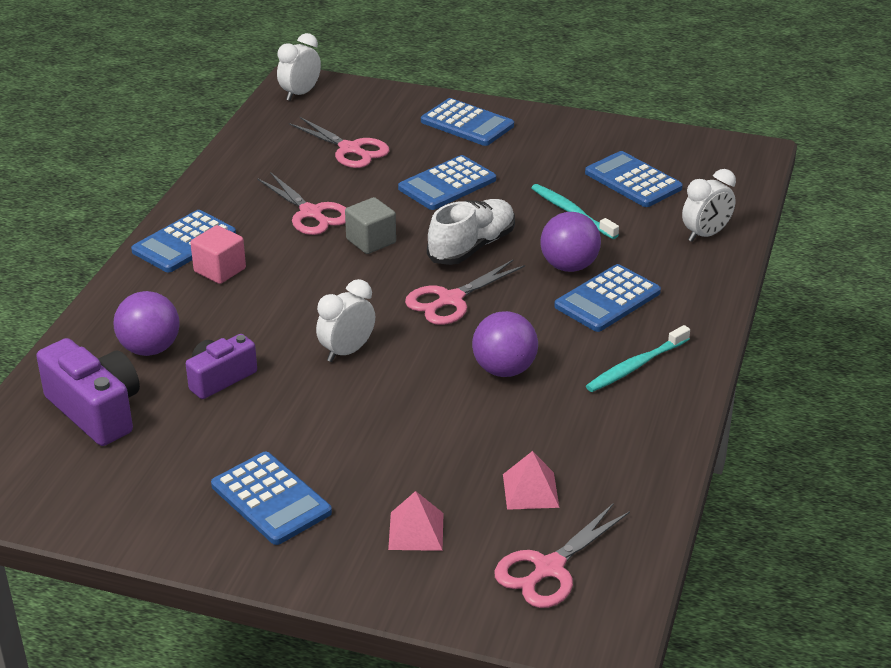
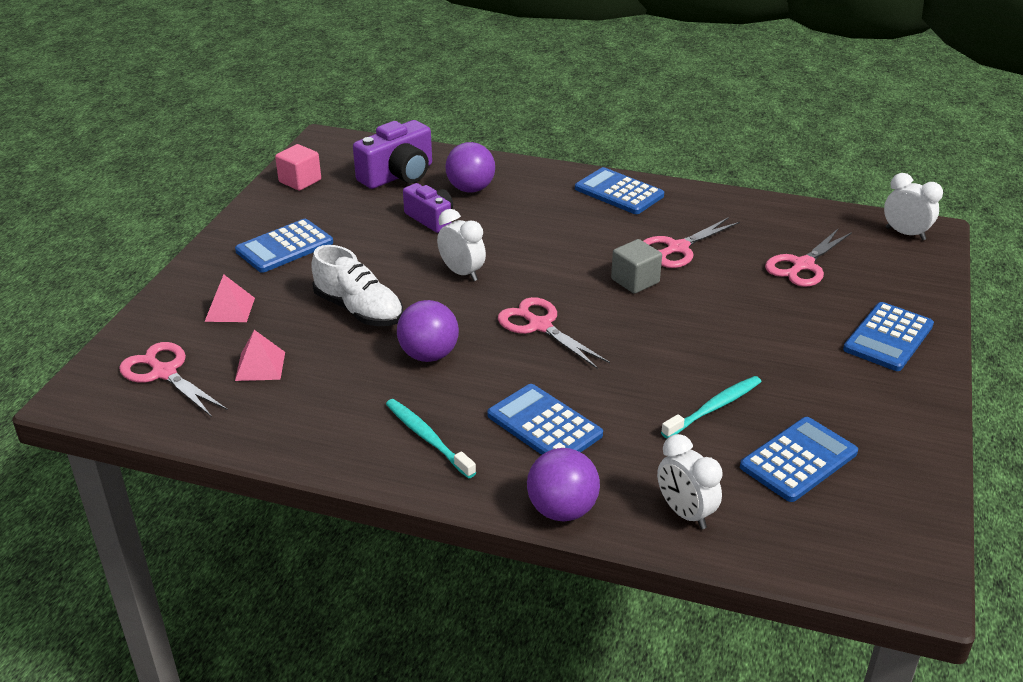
camera: 90 degrees right, 0 degrees up
pink cube [190,225,246,284] -> pink cube moved to [275,144,321,191]
blue calculator [398,155,496,210] -> none
white shoe [427,199,515,265] -> white shoe moved to [311,245,403,326]
purple ball [540,212,601,272] -> purple ball moved to [527,448,600,522]

